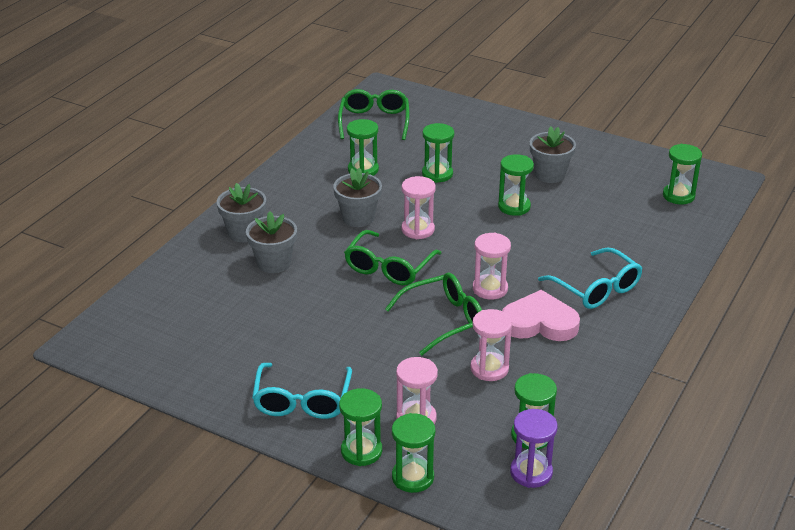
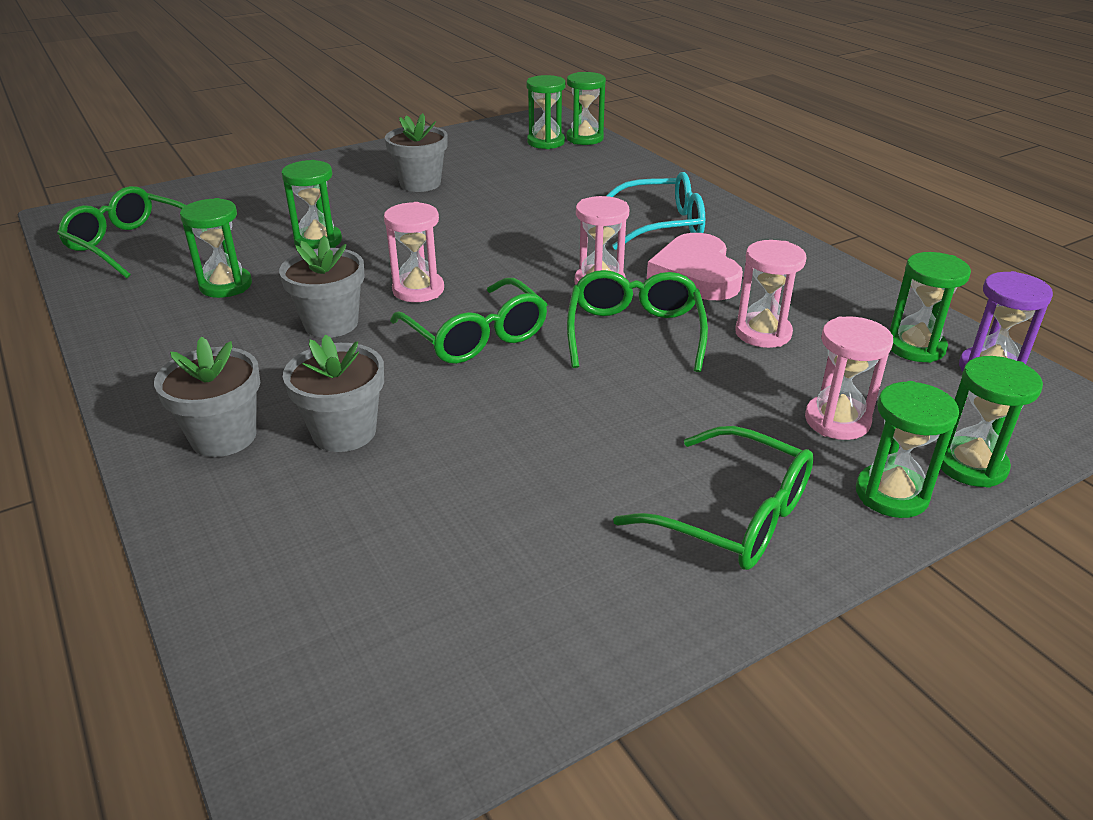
camera: 60 degrees left, 0 degrees up
turquoise glasses [252,363,352,419] -> green glasses [613,426,814,570]
green hourglass [498,154,534,216] -> green hourglass moved to [566,72,606,145]
pink heart [502,290,580,341] -> pink heart turned 45 degrees counterclockwise [647,233,743,300]

